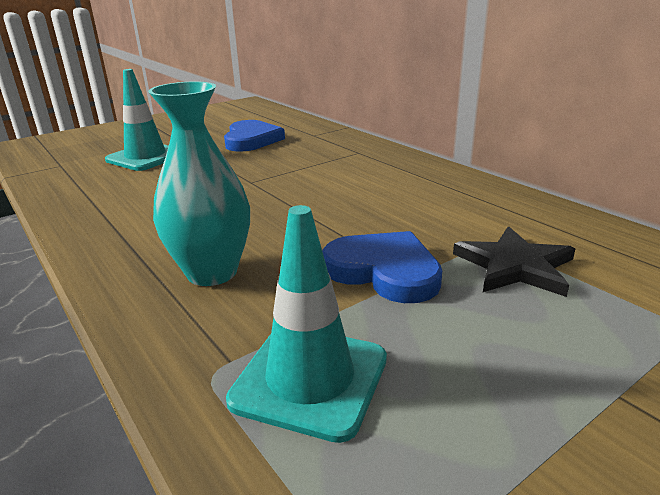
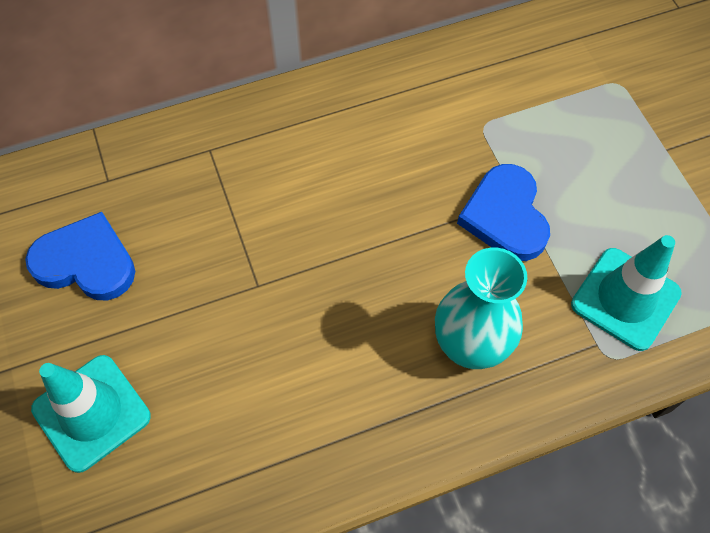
camera: 75 degrees left, 35 degrees up
blue heart [322,231,442,303] -> blue heart turned 60 degrees counterclockwise [457,164,550,261]
black star [453,226,575,297] -> none

